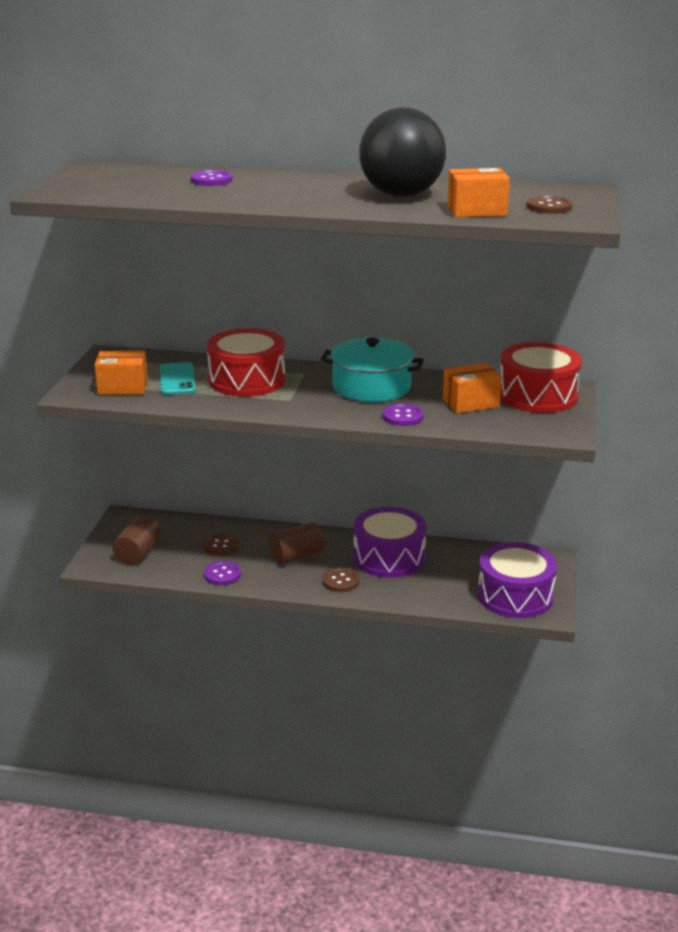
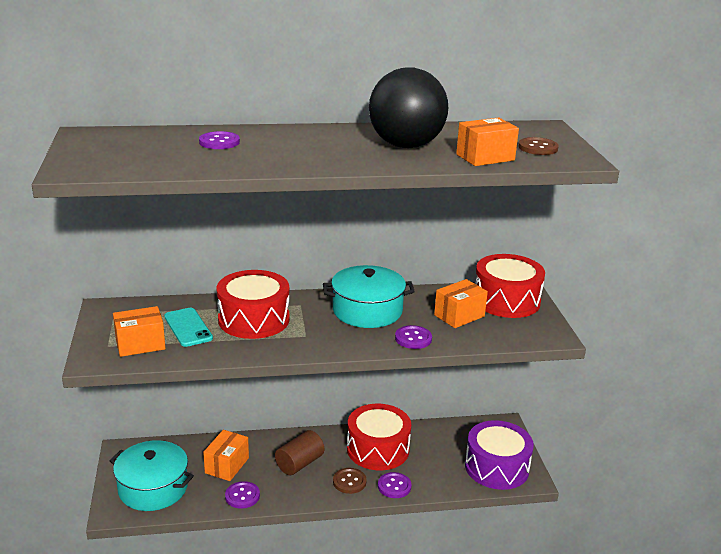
camera: 20 degrees left, 0 degrees up
brown cylinder [112,515,162,565] -> turquoise pot [110,440,194,511]
brown button [203,533,239,556] -> orange box [203,430,249,481]
purple drum [353,507,426,578] -> red drum [347,404,411,470]
none -> purple button [378,472,412,498]

